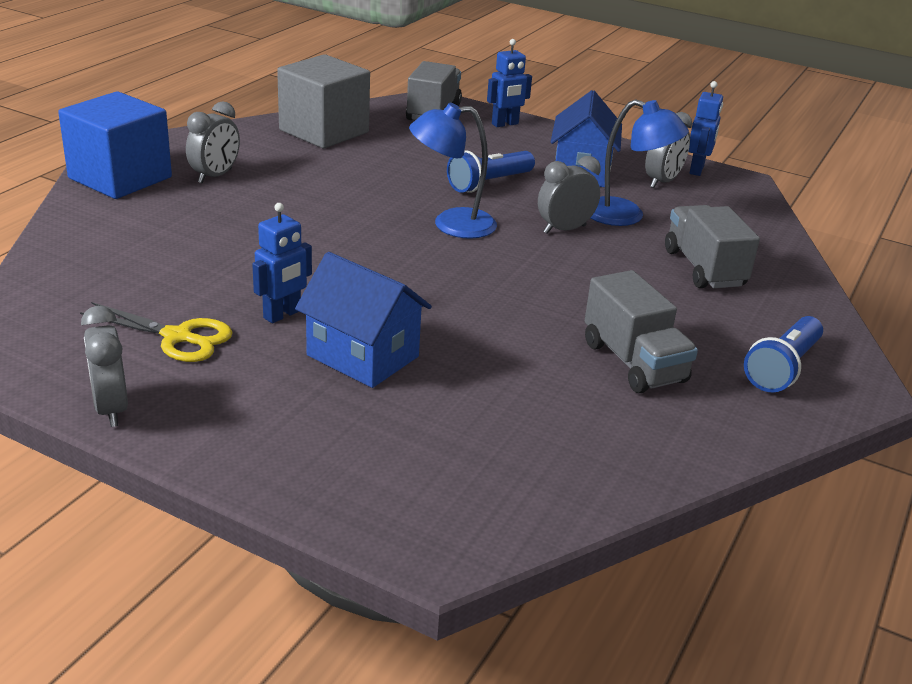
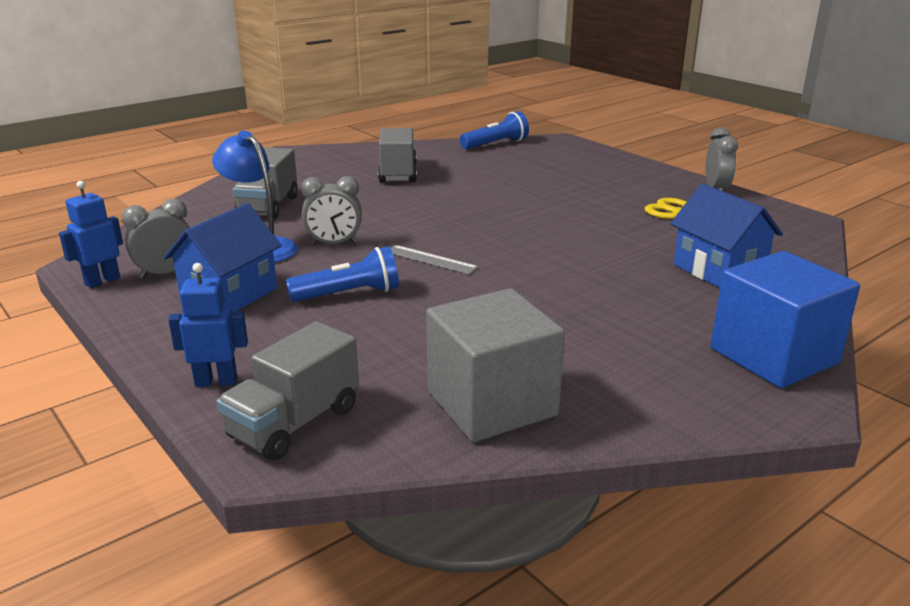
camera: 155 degrees left, 5 degrees down
grey clock [186,101,240,183] -> none
blue robot [252,203,312,323] -> none
blue house [295,252,432,388] -> blue house moved to [670,184,783,288]
blue lamp [409,103,497,239] -> grey ruler [391,245,479,274]
blue flashlight [744,316,823,392] -> blue flashlight moved to [460,111,529,149]

